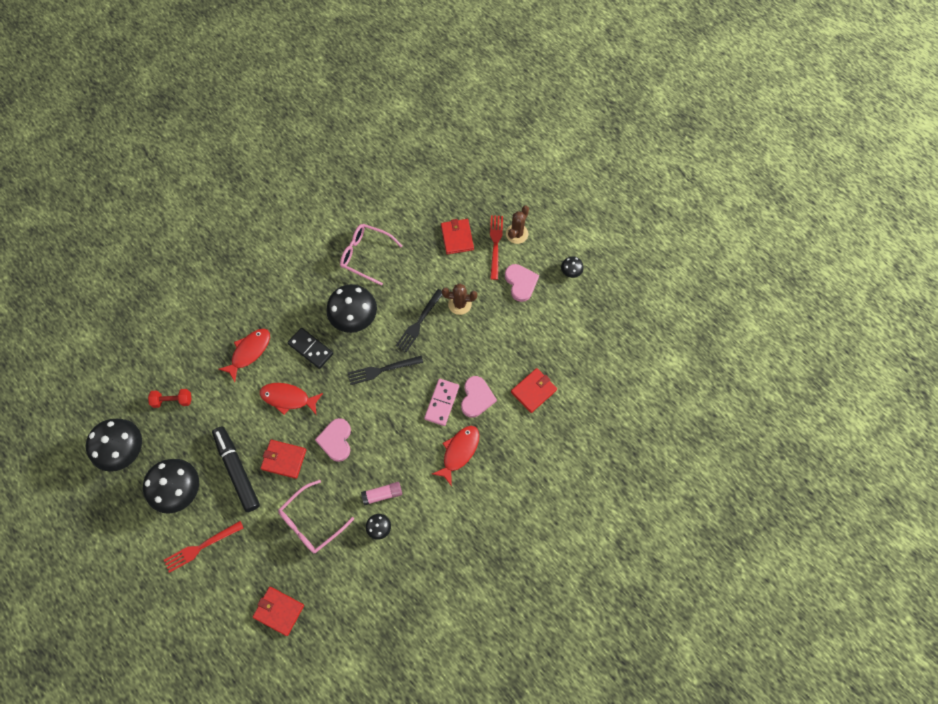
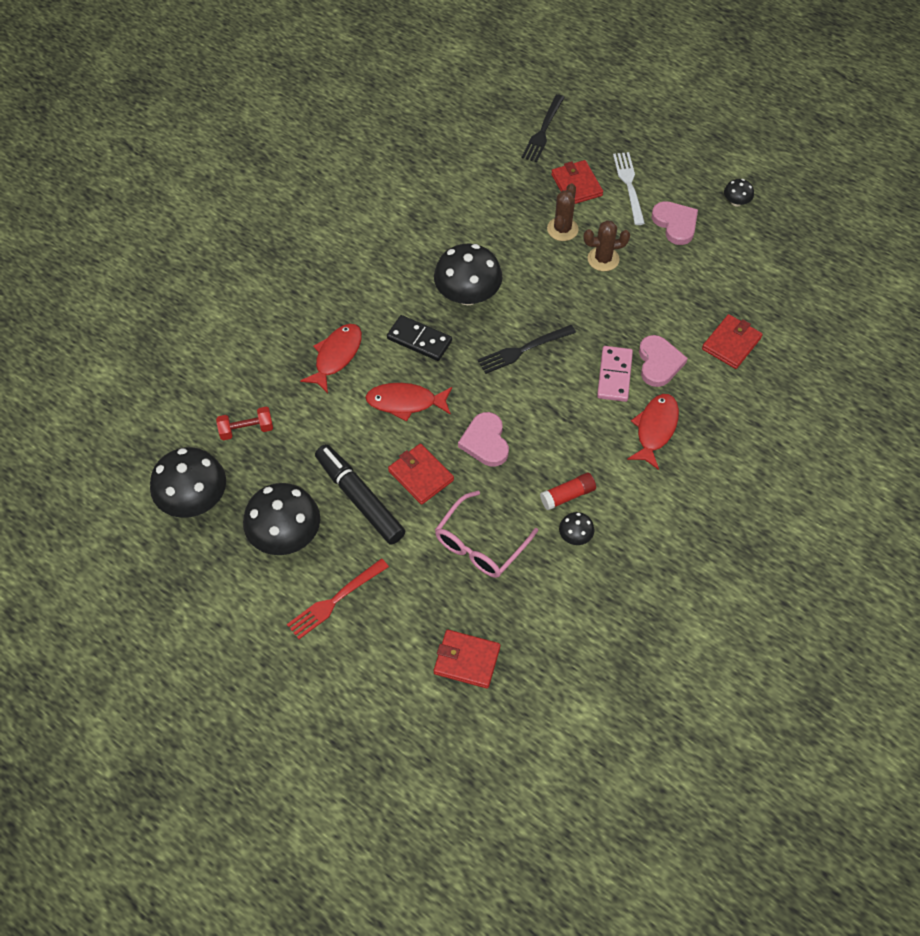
camera: 10 degrees left, 10 degrees down
red wallet [260,440,306,479] -> red wallet turned 45 degrees clockwise [388,444,454,505]
pink glasses [340,224,402,286] -> none
pink glue stick [361,482,402,505] -> red glue stick [540,473,596,510]
black fork [396,289,442,352] -> black fork moved to [522,94,565,162]
red fork [490,215,503,280] -> white fork [613,152,645,225]
brown cactus [506,206,529,244] -> brown cactus moved to [547,183,579,241]

